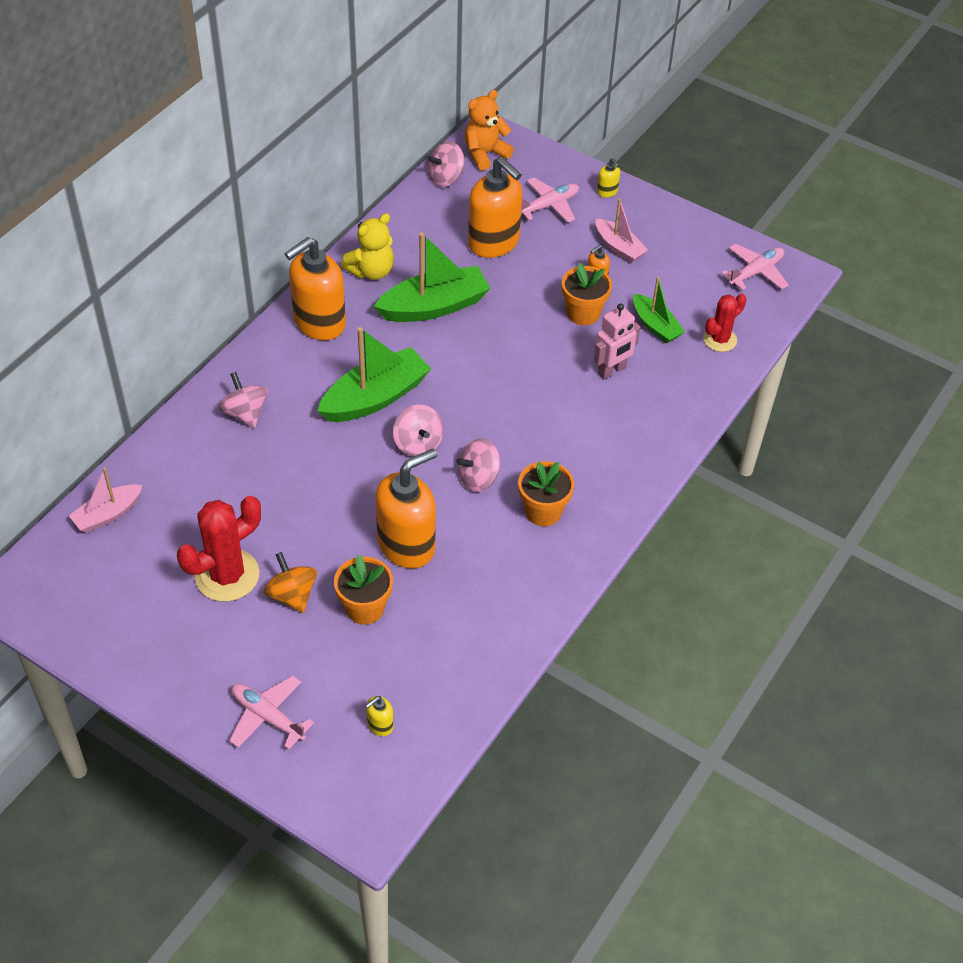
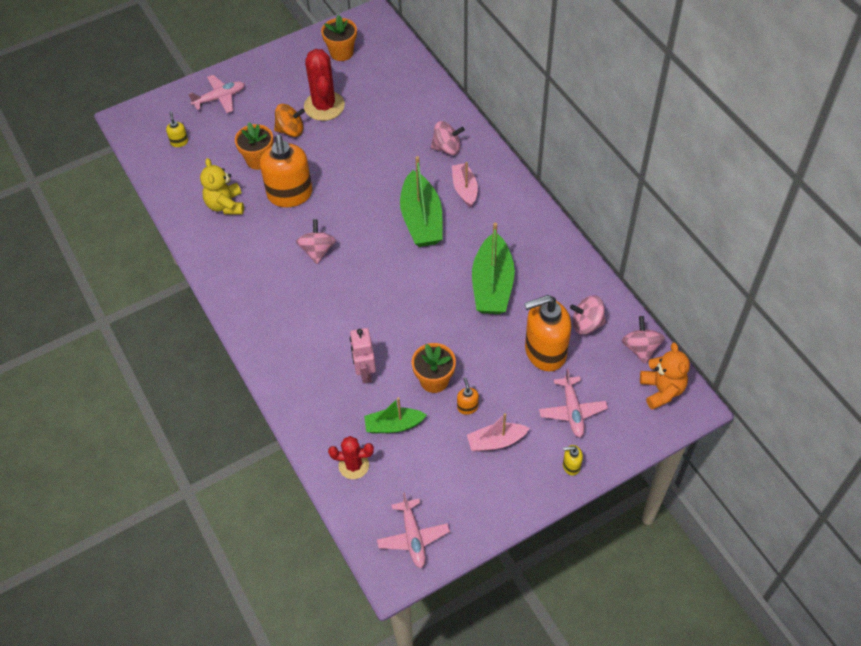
camera: 120 degrees right, 5 degrees up
pink boat [69,467,142,533] -> pink boat moved to [452,162,478,207]
orange soap dispenser [284,237,346,340] -> none
yellow teddy bear [341,213,394,280] -> yellow teddy bear moved to [200,158,244,215]
pink spinning top [393,405,444,457] -> pink spinning top moved to [570,295,606,335]
orange flower pot [518,461,574,526] -> orange flower pot moved to [321,14,357,61]
red cactus [703,294,747,352] -> red cactus turned 75 degrees counterclockwise [328,436,374,479]

